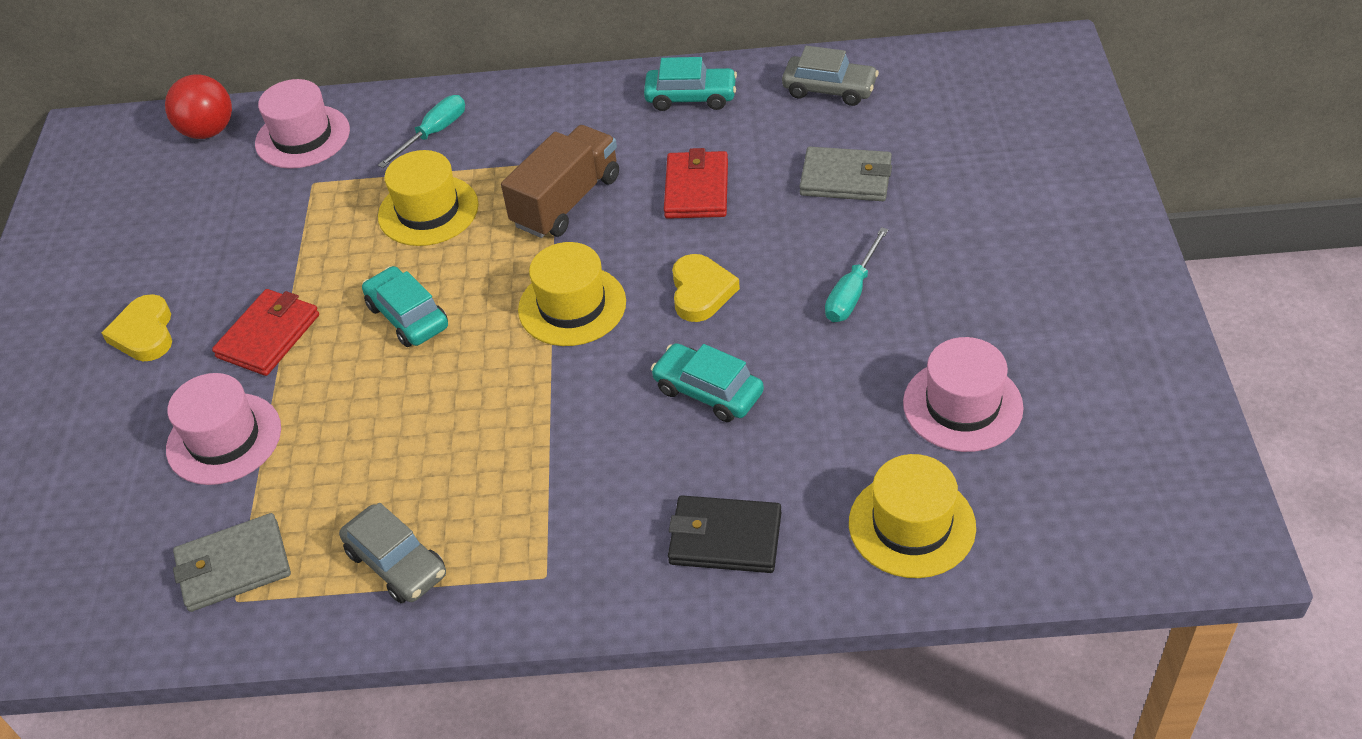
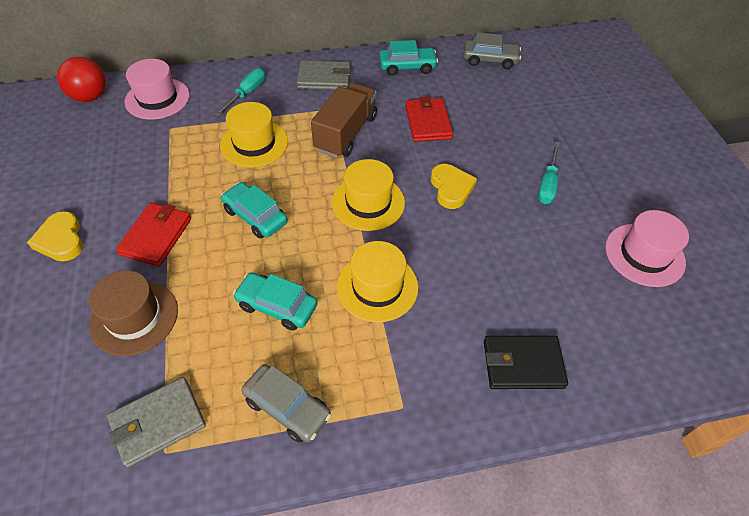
camera: 15 degrees left, 5 degrees up
pink hat [166,373,281,485] -> brown hat [89,270,178,356]
turquoise car [651,343,764,422] -> turquoise car moved to [233,272,317,331]
grey wallet [799,147,892,201] -> grey wallet moved to [297,60,351,90]
yellow hat [849,454,976,578] -> yellow hat moved to [337,241,418,322]

